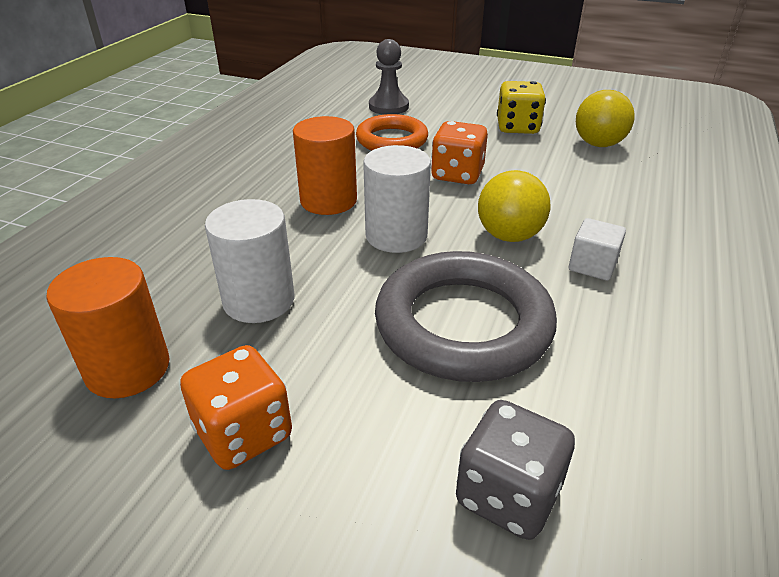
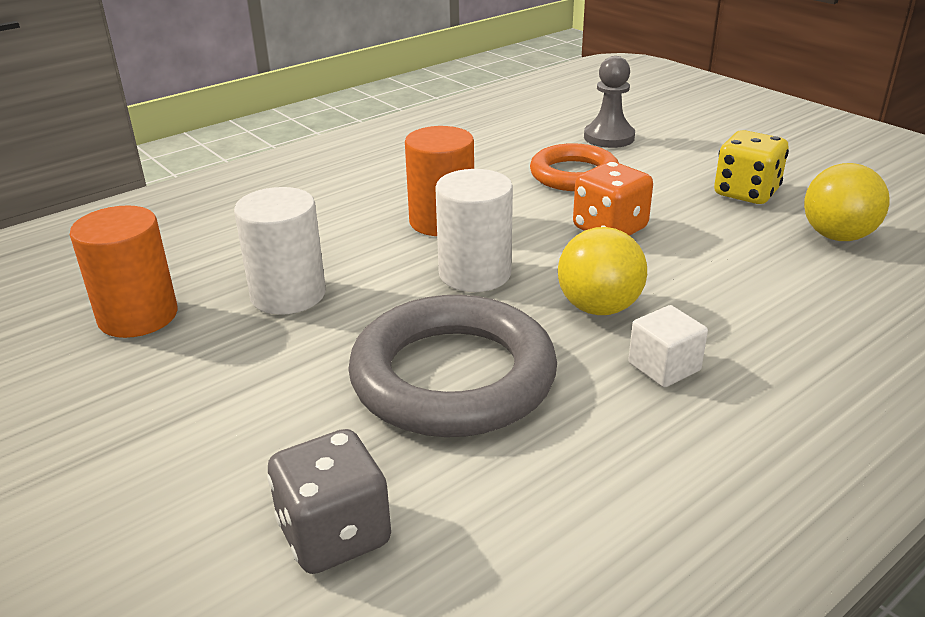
camera: 30 degrees right, 5 degrees down
orange dice [180,345,292,470] -> none

